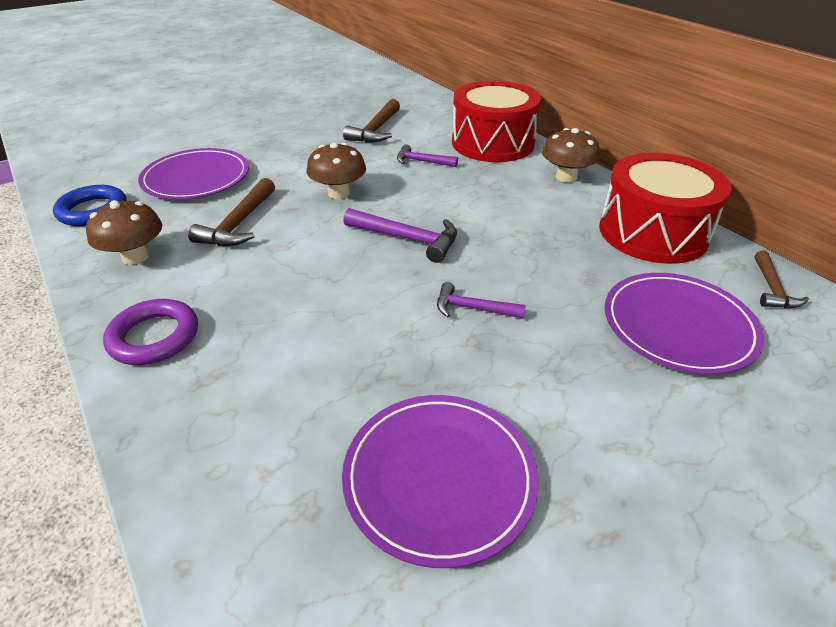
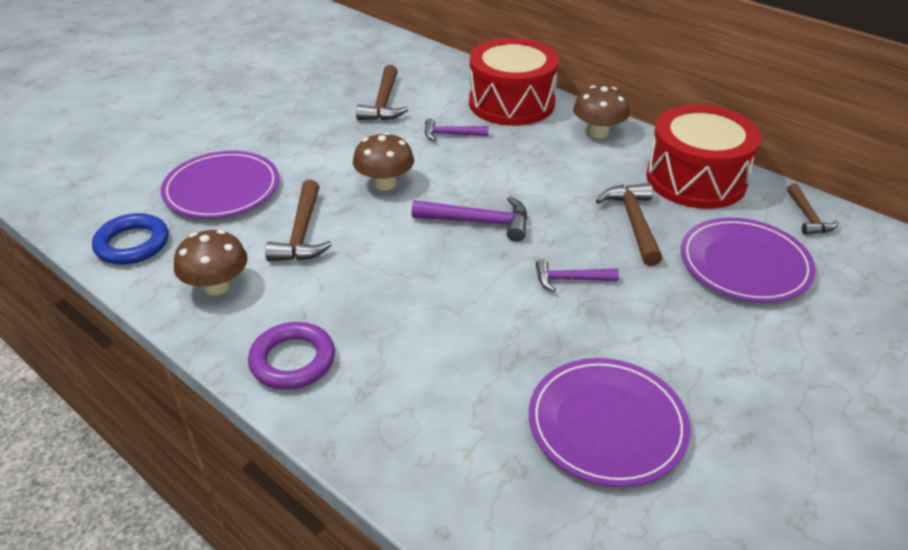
camera: 15 degrees left, 0 degrees up
none -> brown hammer [596,183,662,266]

